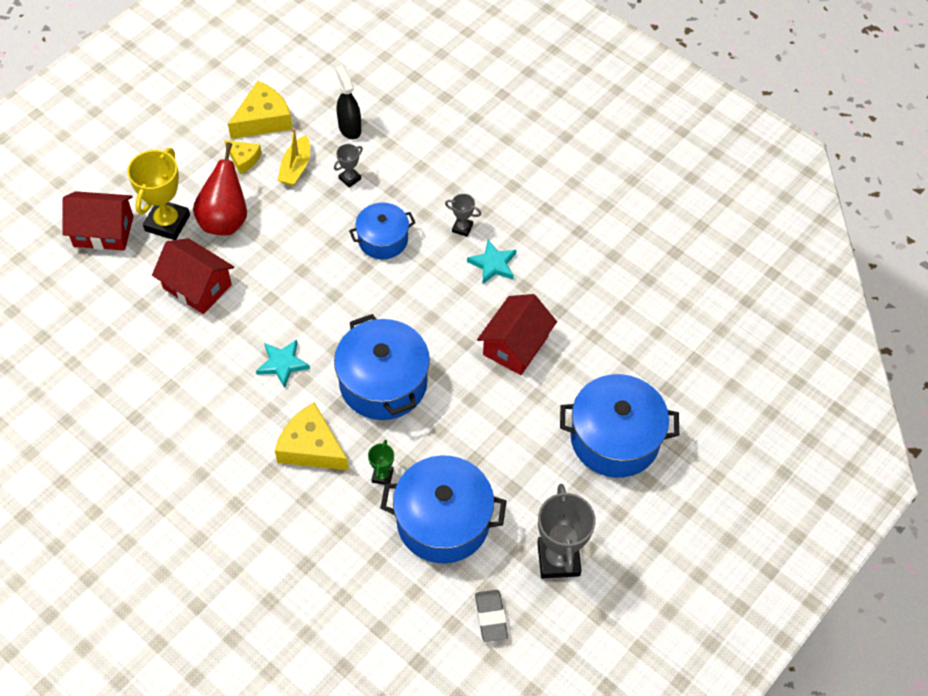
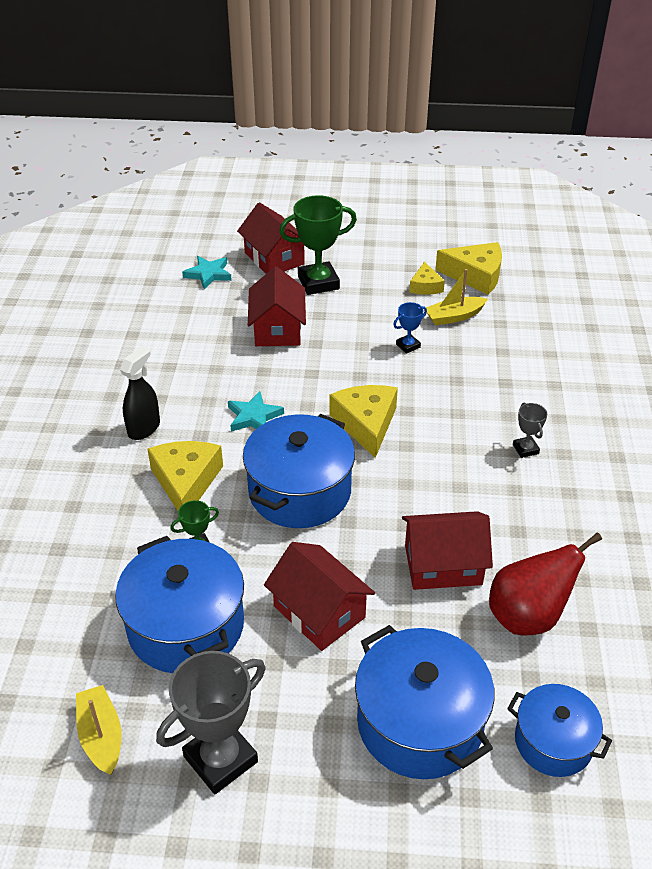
camera: 55 degrees right, 15 degrees down
yellow trophy [127,148,190,240] -> green trophy [279,195,357,295]
red pear [193,142,247,236] -> red pear moved to [489,532,602,635]
grey trophy [334,144,363,188] -> none
black spray bottle [335,65,361,139] -> black spray bottle moved to [120,346,160,440]
blue pot [349,203,415,259] -> blue pot moved to [507,684,612,777]
turquoise star [467,240,516,284] -> turquoise star moved to [182,256,232,289]
grey eraser [475,590,508,642] -> yellow boat [76,685,122,775]
none -> red house [264,542,375,651]
none -> yellow cheese [329,385,398,458]
none -> blue trophy [393,302,427,354]

